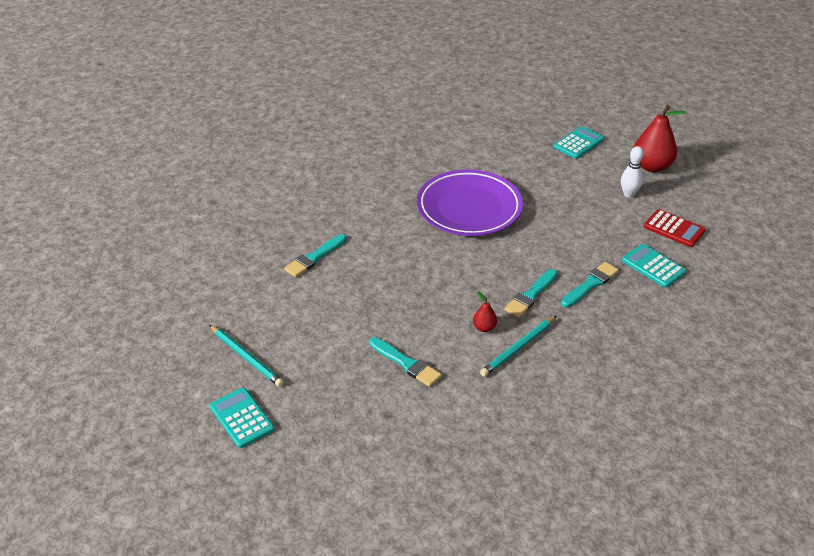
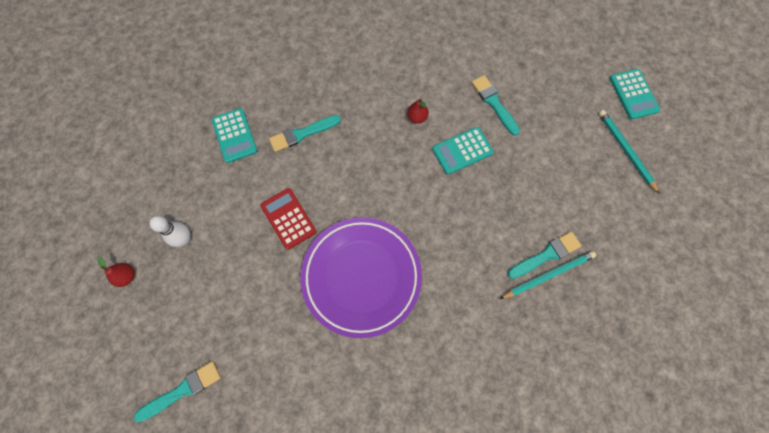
camera: 160 degrees left, 30 degrees up
turquoise pencil [480,316,556,377] -> turquoise pencil moved to [500,251,596,299]
turquoise brush [504,269,558,318] -> turquoise brush moved to [134,361,221,422]
turquoise calculator [553,126,604,159] -> turquoise calculator moved to [432,127,493,175]
red pear [634,105,686,172] -> red pear [98,257,135,287], size x0.47
red calculator [644,209,706,247] -> red calculator moved to [260,188,317,250]

